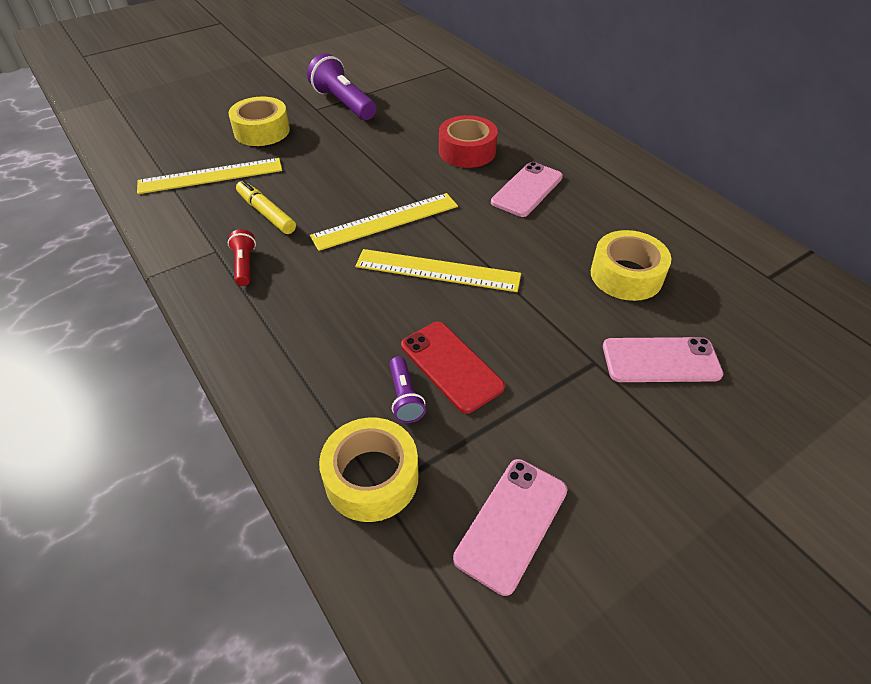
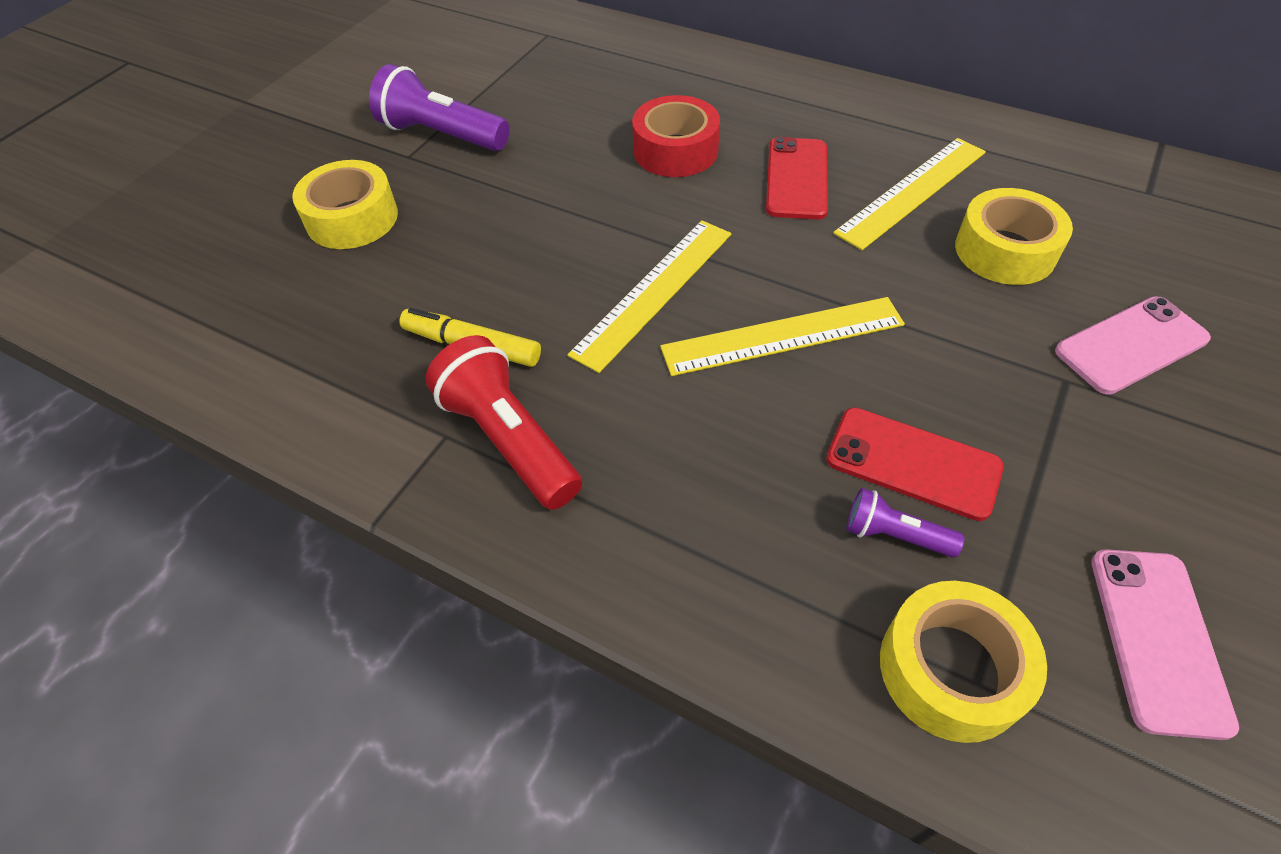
camera: 25 degrees left, 5 degrees up
yellow ruler [137,158,282,194] -> yellow ruler moved to [833,138,986,250]
red flashlight [228,229,256,286] -> red flashlight [426,335,582,510], size x1.90
purple flashlight [389,356,426,423] -> purple flashlight turned 150 degrees clockwise [846,488,965,558]
pink phone [491,162,563,217] -> red phone [766,137,828,219]

